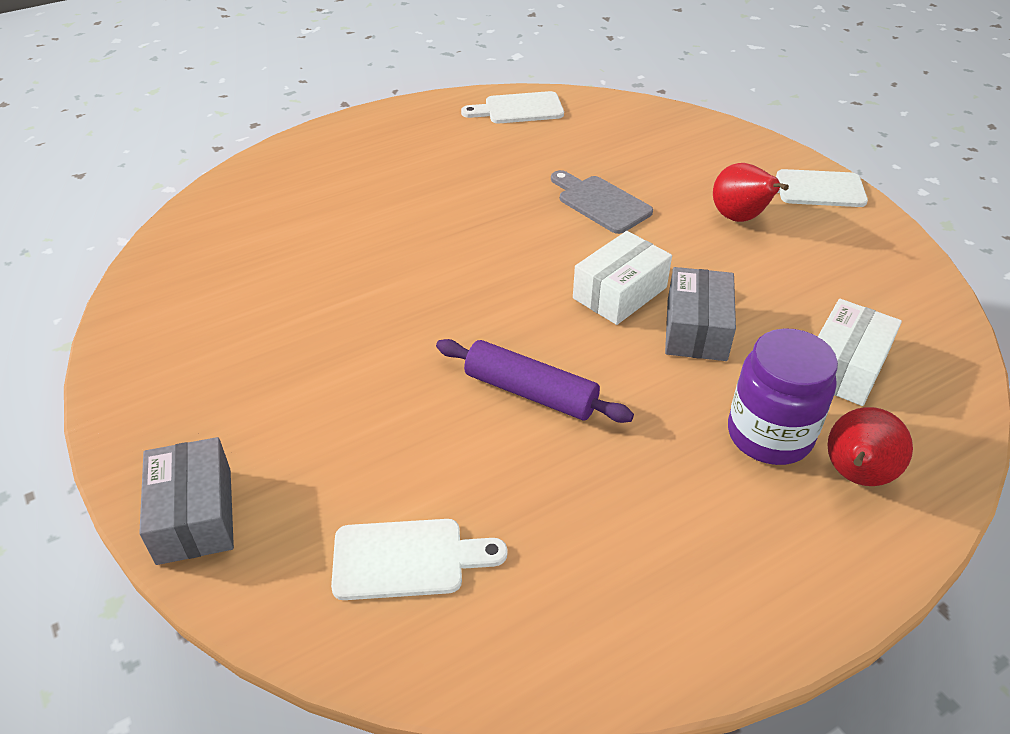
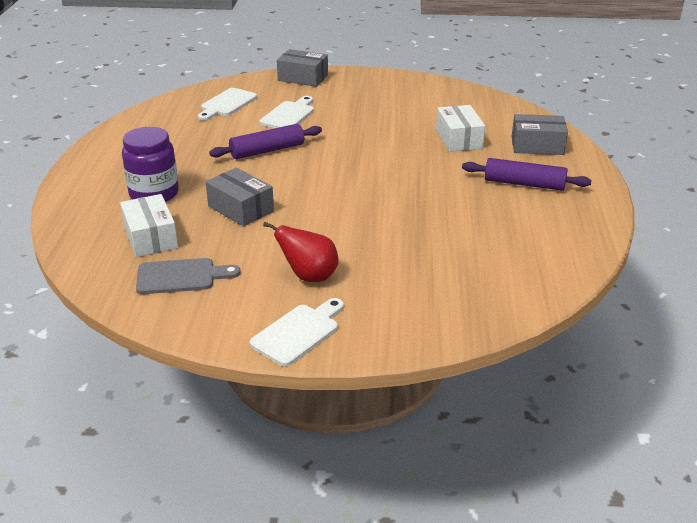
camera: 125 degrees right, 10 degrees down
white cutting board [461,91,564,123] -> white cutting board moved to [260,96,314,128]
grey cutting board [551,170,653,234] -> grey cutting board moved to [136,258,241,294]
white box [573,231,672,325] -> white box moved to [436,105,485,152]
red pear [827,407,913,486] -> none
none -> purple rolling pin [462,158,592,191]
none -> grey box [512,114,568,155]

